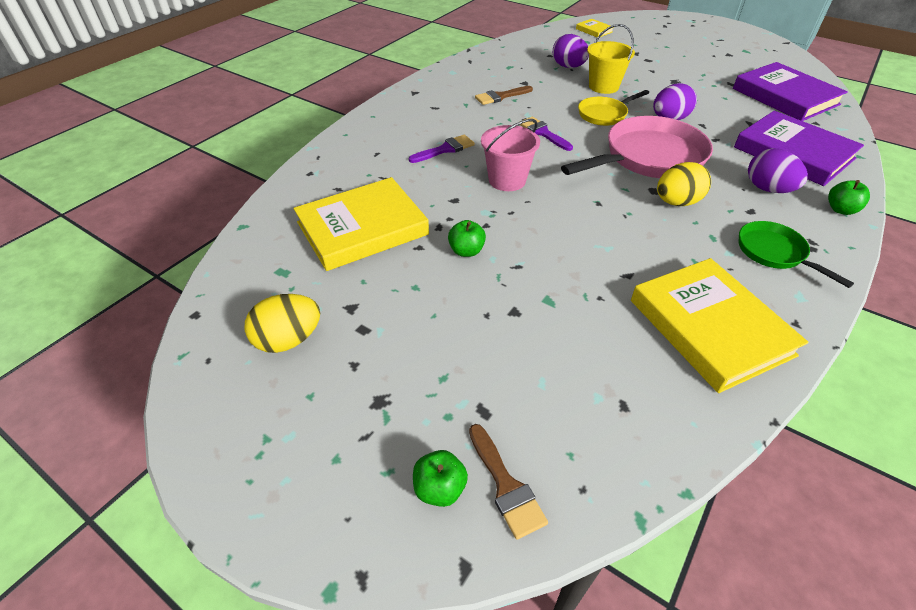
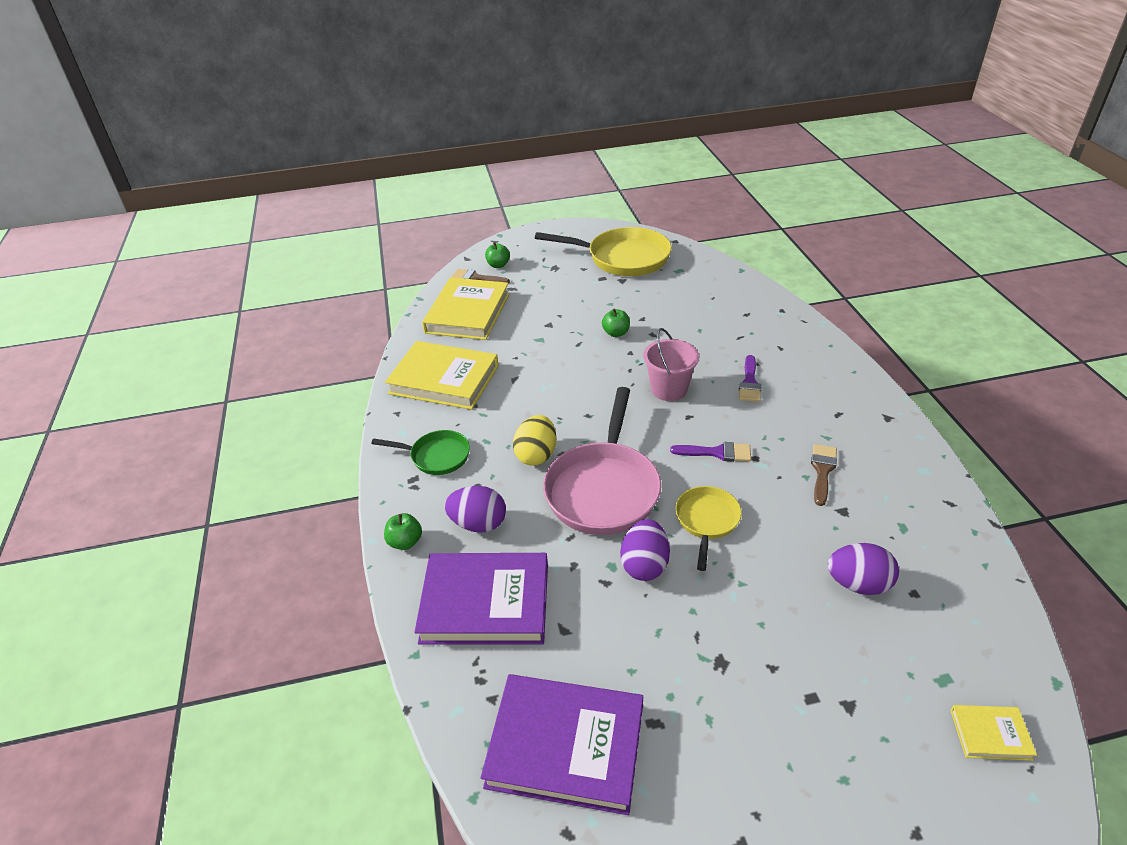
camera: 135 degrees right, 5 degrees down
yellow egg [244,294,320,353] -> yellow pan [535,227,672,276]
yellow book [294,177,429,271] -> yellow book moved to [422,277,509,340]
yellow bucket [587,24,635,94] -> none

